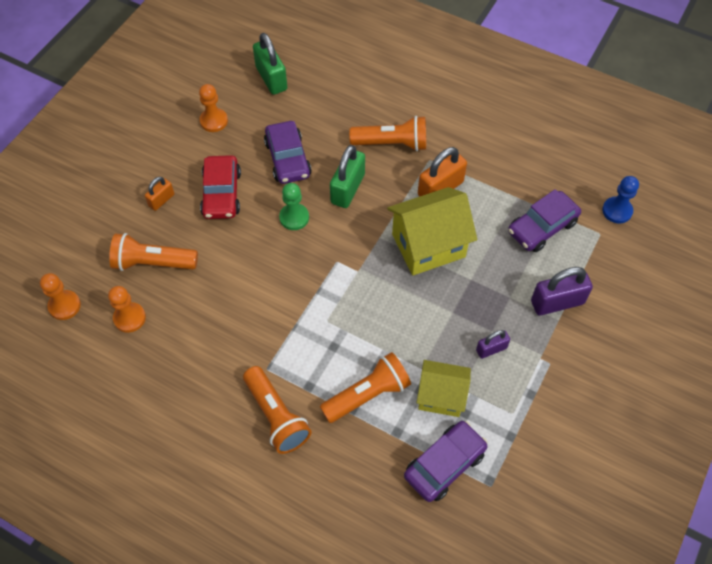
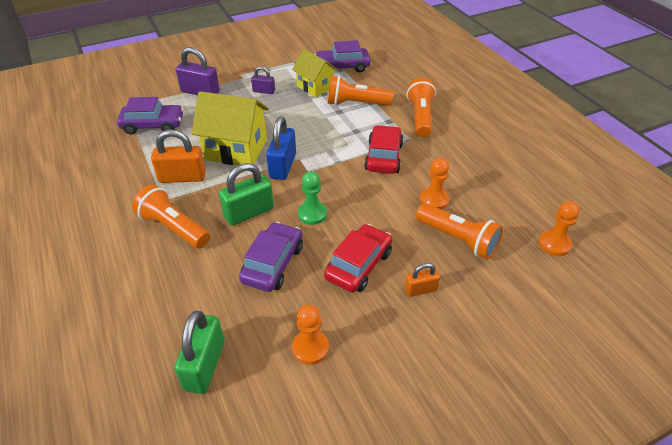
camera: 145 degrees left, 15 degrees down
orange pawn [108,286,146,333] -> orange pawn moved to [420,158,449,210]
blue pawn [602,176,639,224] -> none
none -> blue padlock [266,116,296,180]
none -> red car [364,125,403,174]

